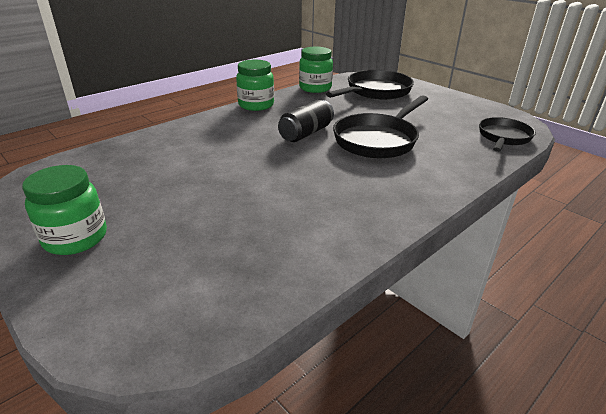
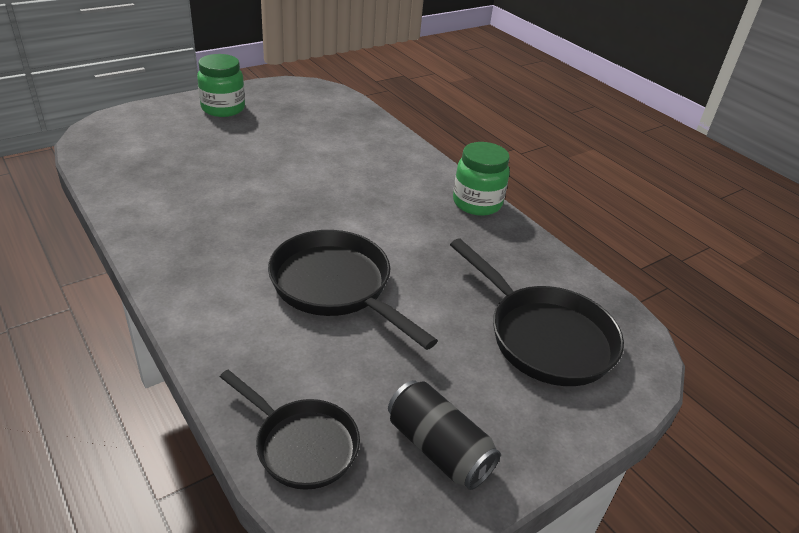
camera: 95 degrees right, 5 degrees up
black can [278,100,334,142] -> black can moved to [388,380,501,490]
green jar [299,47,333,93] -> none

